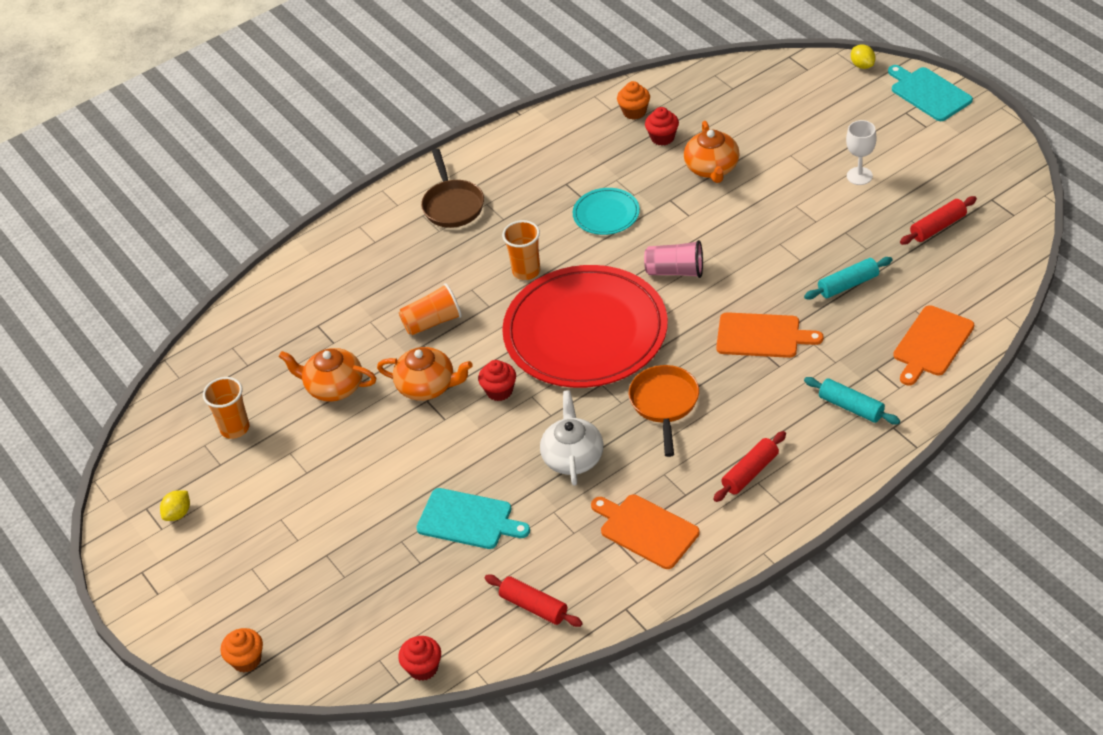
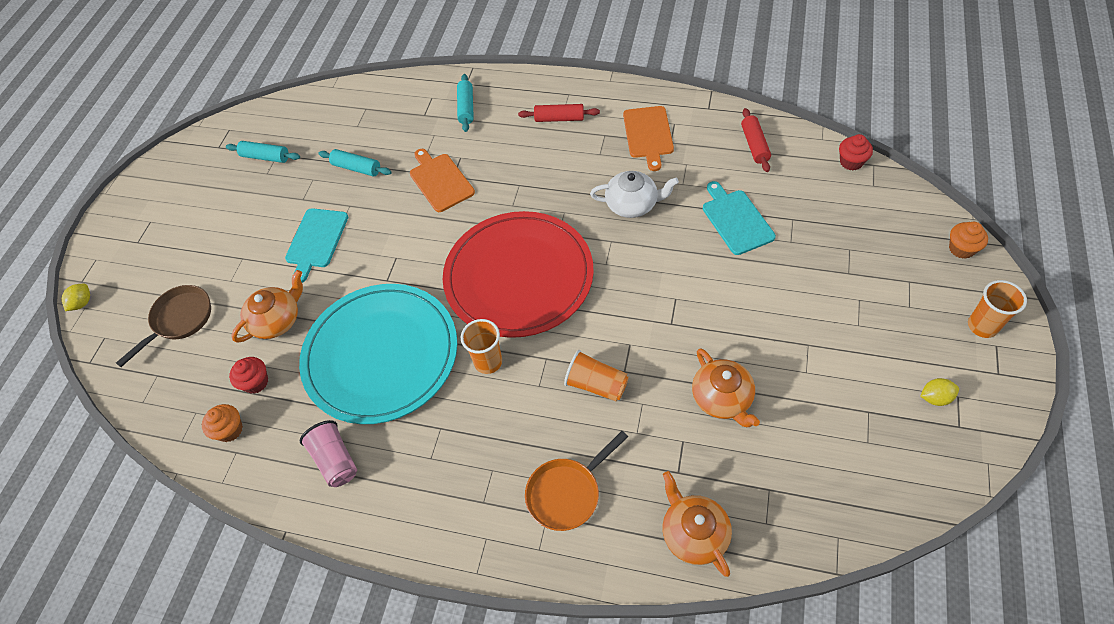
camera: 130 degrees left, 10 degrees up
orange cup [203,377,249,439] -> orange cup moved to [968,280,1027,338]
orange teapot [377,347,473,401] -> orange teapot moved to [663,471,732,577]
brown pan [421,149,484,228] -> brown pan moved to [116,285,211,367]
red cupcake [478,360,516,401] -> none
white teapot [540,390,604,486] -> white teapot turned 135 degrees counterclockwise [590,171,679,218]
turquoise plate [573,188,640,235] -> turquoise plate [299,284,457,424], size x2.32
orange pan [629,365,699,457] -> orange pan moved to [525,431,628,531]
pink cup [644,240,703,278] -> pink cup moved to [300,420,357,487]
white goblet [846,120,877,185] -> none
turquoise cutting board [888,65,973,121] -> turquoise cutting board moved to [285,208,348,283]
orange cutting board [894,305,974,386] -> none
red rolling pin [900,196,977,245] -> turquoise rolling pin [226,141,300,163]

